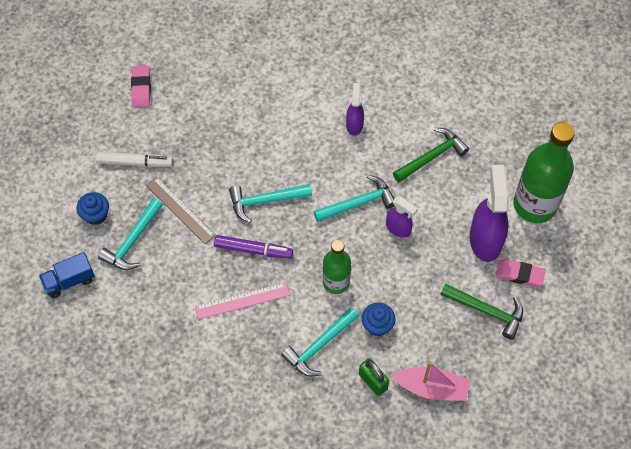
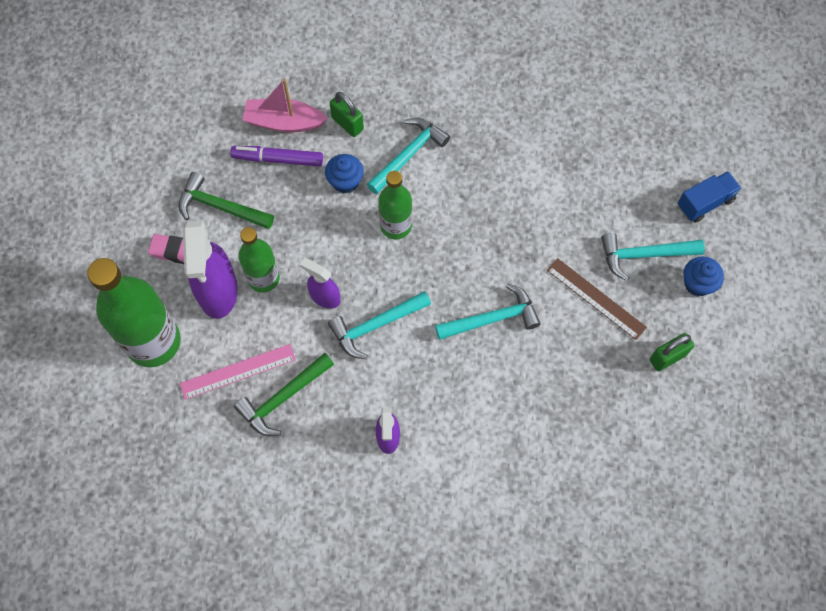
camera: 175 degrees right, 5 degrees up
white marker [96,152,173,167] -> green padlock [650,333,694,371]
turquoise hammer [98,198,163,270] -> turquoise hammer turned 120 degrees counterclockwise [601,233,705,281]
pink eraser [131,66,151,107] -> none
pink ruler [195,282,290,320] -> pink ruler moved to [180,344,296,400]
purple marker [214,235,293,259] -> purple marker moved to [230,146,323,167]
none -> green bottle [238,227,280,293]

